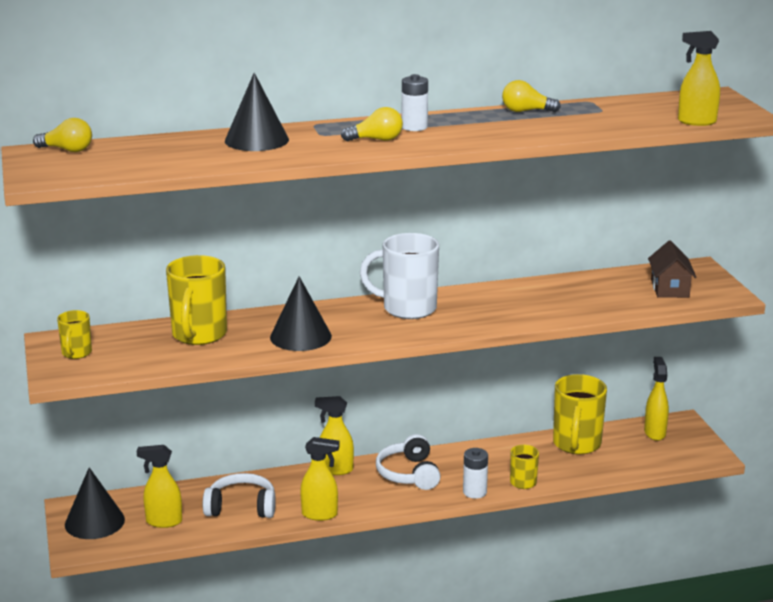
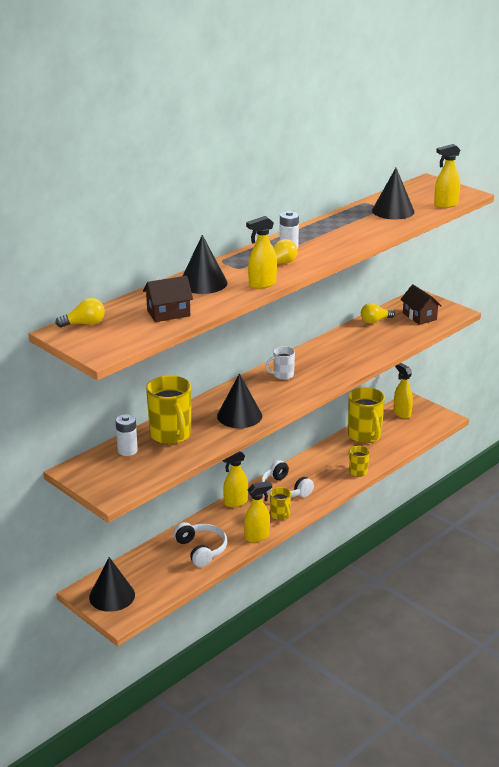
camera: 30 degrees left, 5 degrees up
yellow mug [57,310,92,359] -> yellow mug moved to [270,487,291,520]
yellow spray bottle [137,445,182,528] -> yellow spray bottle moved to [246,216,277,289]
white headphones [203,473,276,518] -> white headphones turned 90 degrees clockwise [173,522,227,567]
white mug [360,233,439,319] -> white mug [265,346,295,380], size x0.53
white battery [463,448,488,499] -> white battery moved to [116,414,138,456]
yellow light bulb [502,80,561,112] -> yellow light bulb moved to [361,303,395,324]
none -> brown house [143,276,193,322]
none -> black cone [372,168,415,220]

